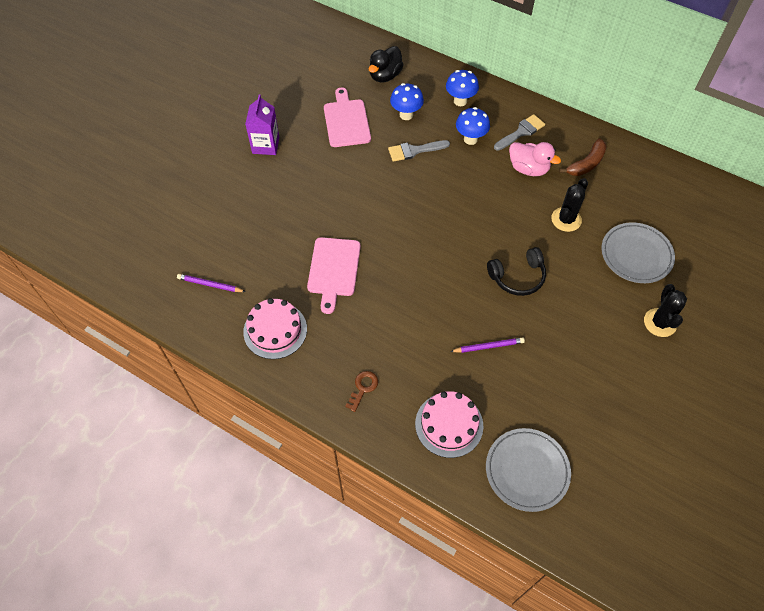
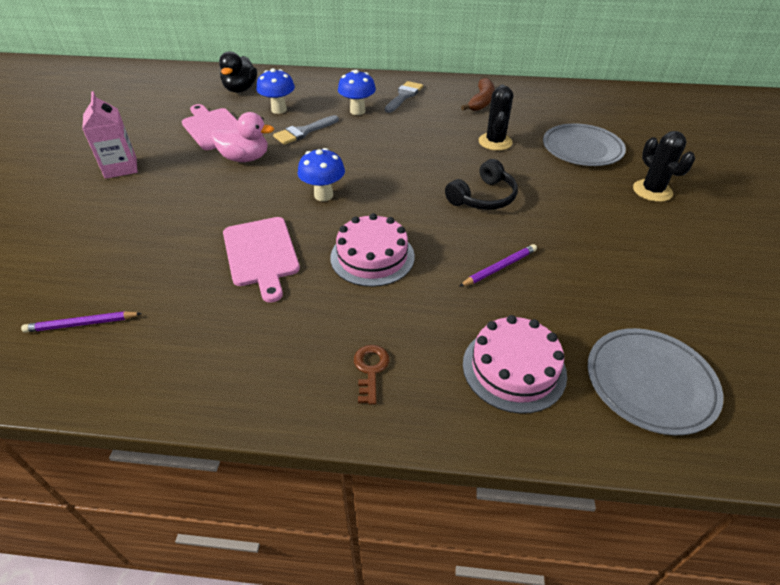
camera: 25 degrees left, 15 degrees down
pink cake [243,298,307,359] -> pink cake moved to [330,213,415,287]
purple carton [245,94,279,155] -> pink carton [82,91,138,179]
blue mushroom [446,70,479,106] -> blue mushroom moved to [298,148,345,201]
pink duck [509,142,561,176] -> pink duck moved to [211,112,274,162]

